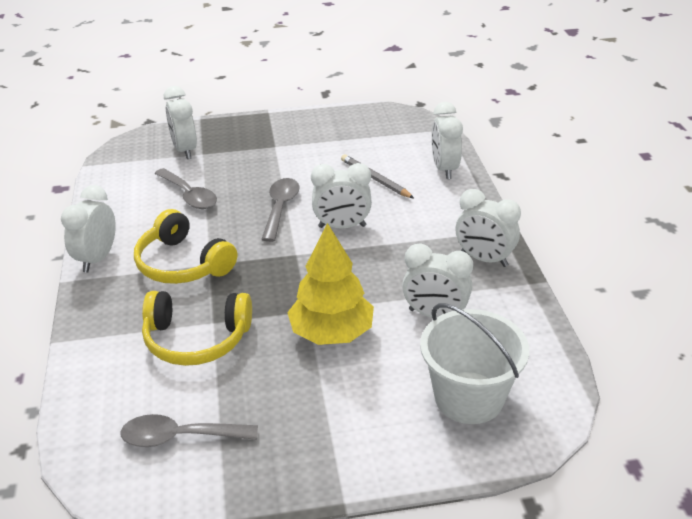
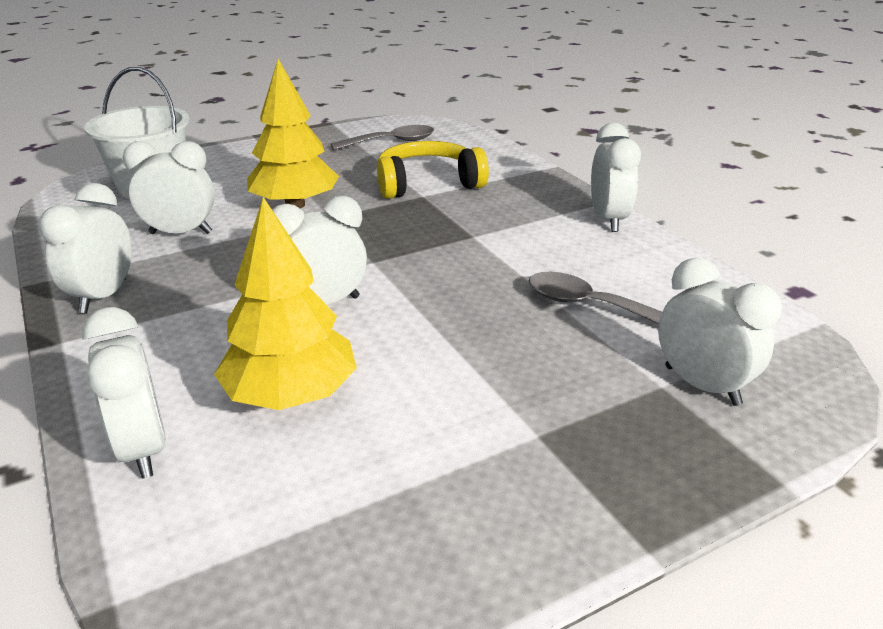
camera: 160 degrees right, 5 degrees down
yellow headphones [134,209,237,284] -> none
grey spoon [261,178,300,242] -> none
grey pencil [341,154,414,198] -> yellow tree [214,197,357,410]
white clock [456,189,521,267] -> white clock turned 90 degrees counterclockwise [39,183,132,313]

